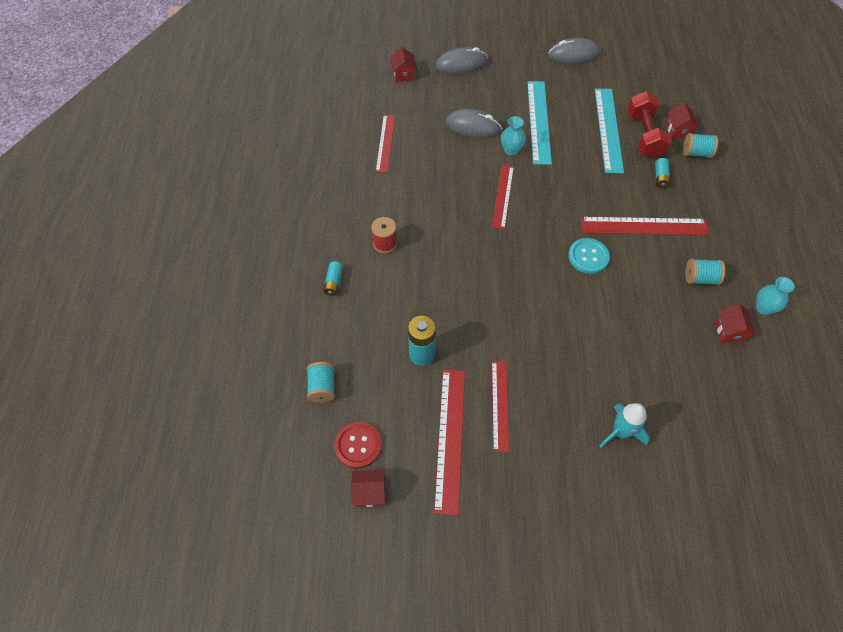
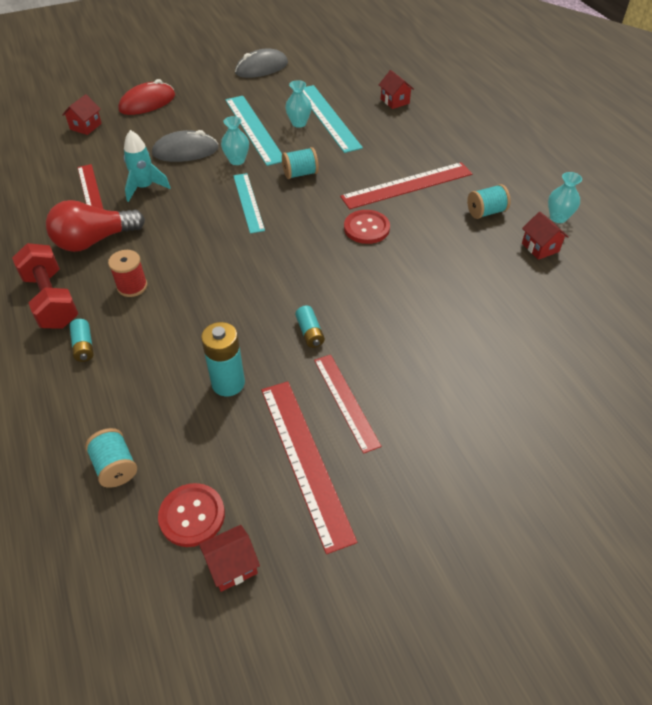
camera: 25 degrees left, 10 degrees down
red house [390,47,417,82] -> red house turned 60 degrees clockwise [62,94,102,135]
grey mouse [435,47,488,74] -> red mouse [118,79,175,115]
red ruler [492,165,514,229] -> turquoise ruler [233,173,265,234]
turquoise button [568,238,610,274] -> red button [344,210,390,244]
turquoise rocket [600,403,650,448] -> turquoise rocket moved to [124,130,171,202]
red dumbbell [627,91,672,159] -> red dumbbell moved to [12,243,78,329]
turquoise battery [655,158,670,189] -> turquoise battery moved to [295,306,325,348]
turquoise spool [683,133,718,158] -> turquoise spool moved to [282,147,319,179]
none -> red light bulb [46,200,145,252]
none -> turquoise vase [285,80,312,128]

